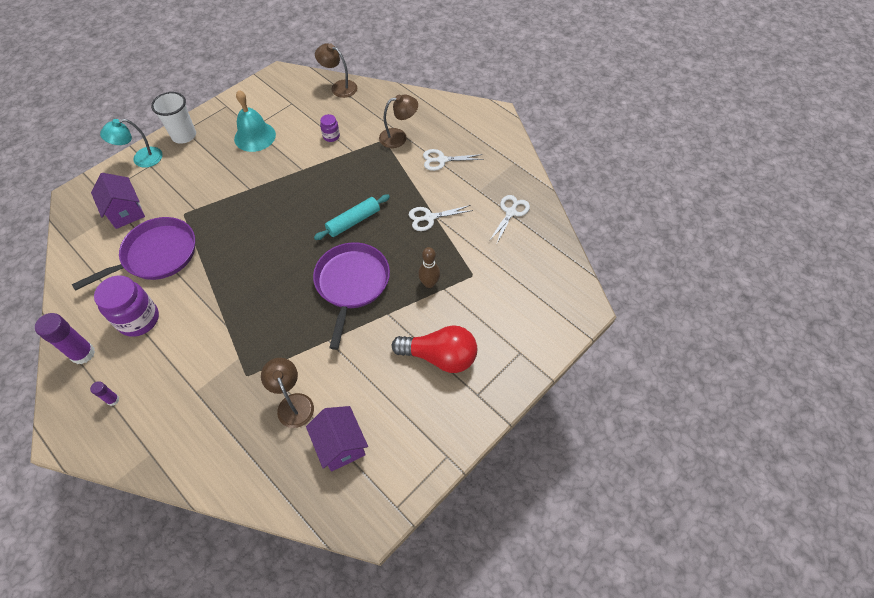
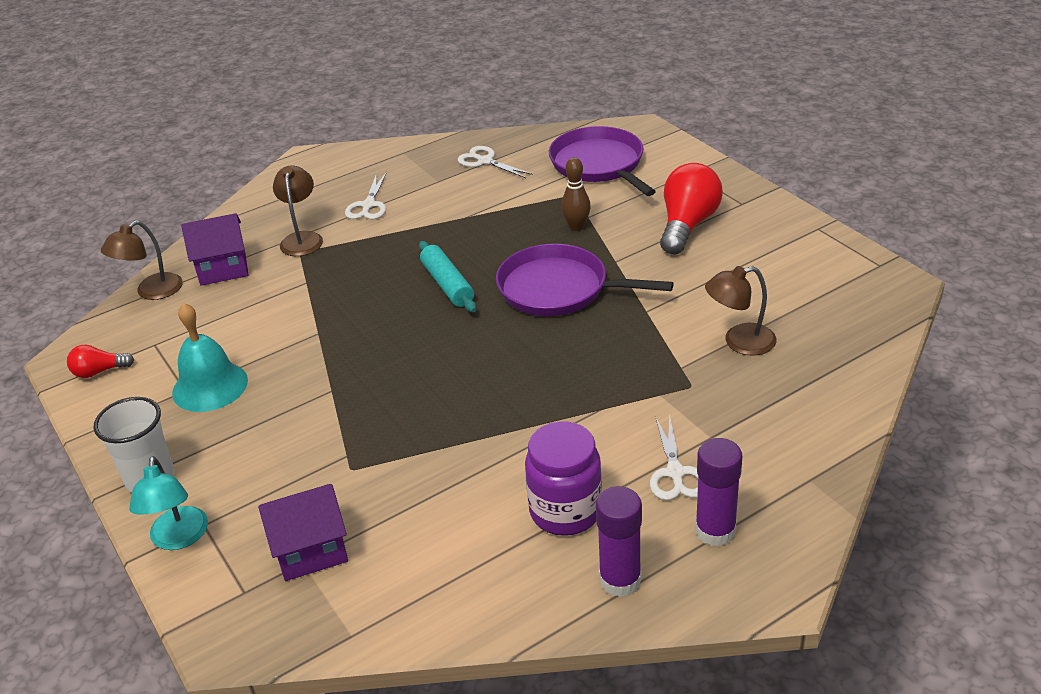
camera: 75 degrees left, 20 degrees down
purple pan [72,217,195,291] -> purple pan moved to [549,126,656,196]
purple glue stick [90,381,119,406] -> purple glue stick [695,438,742,546], size x1.97
purple house [306,406,368,472] -> purple house moved to [181,213,248,286]
purple jar [320,114,340,142] -> none
white scissors [409,205,473,231] -> white scissors moved to [650,414,698,500]
none -> red light bulb [67,345,134,378]

